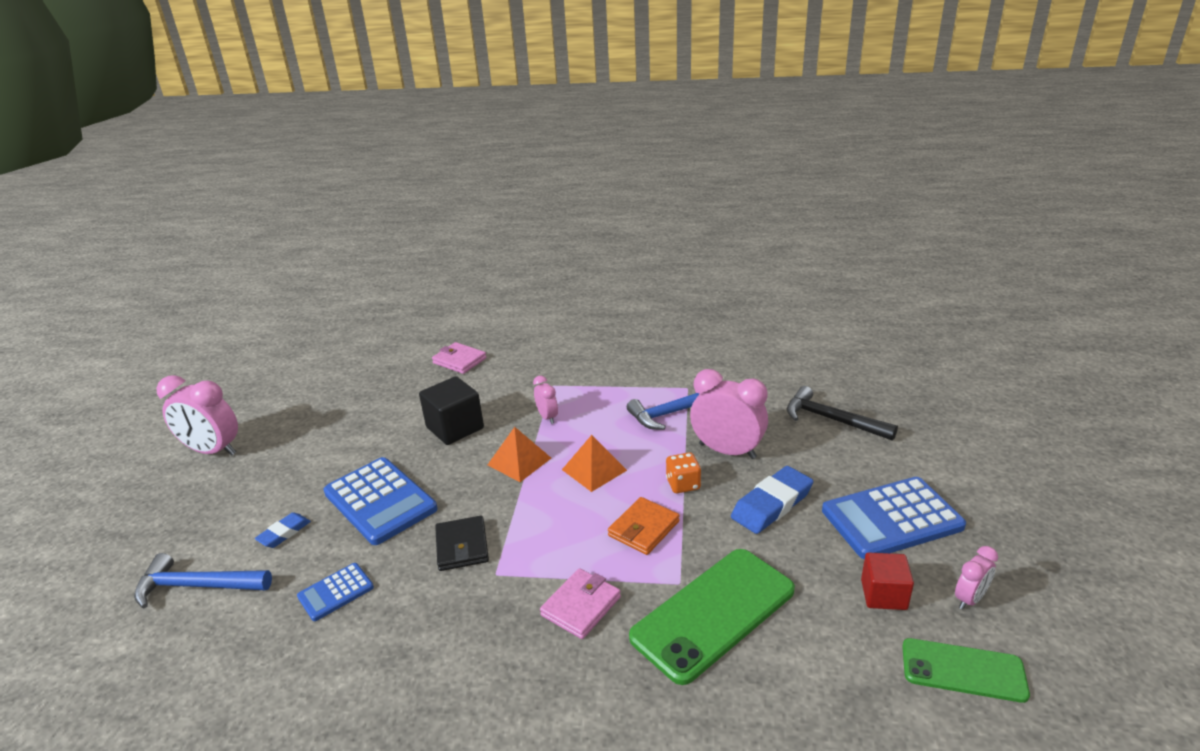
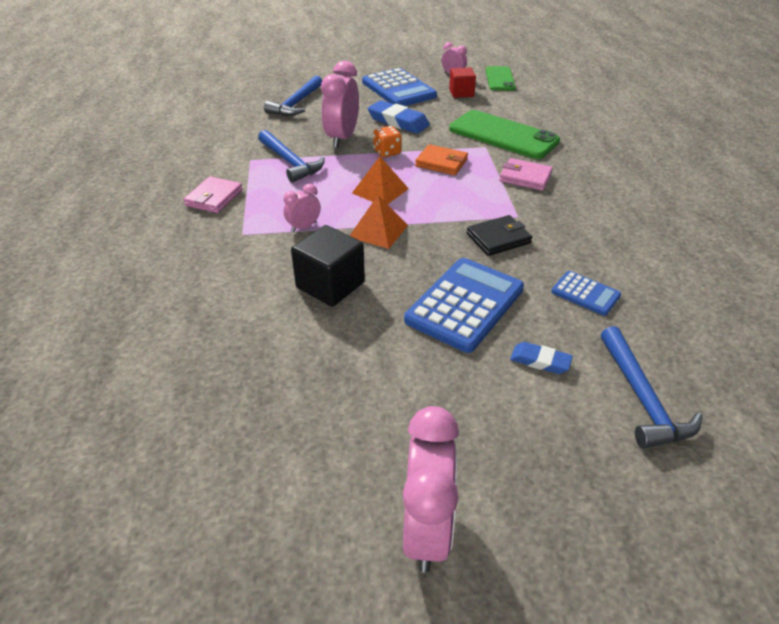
camera: 105 degrees left, 10 degrees up
pink wallet [432,342,487,374] -> pink wallet moved to [183,176,243,213]
black hammer [787,386,898,441] -> blue hammer [264,76,322,116]

